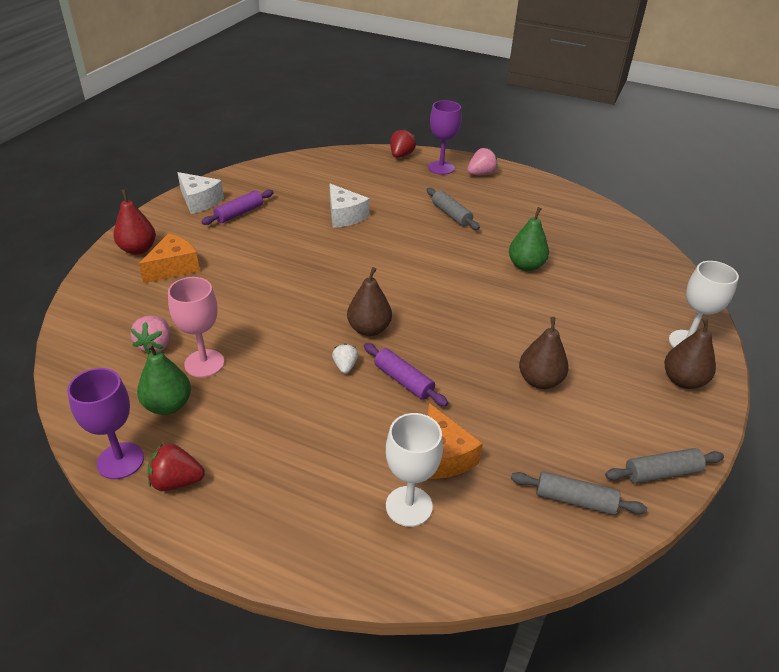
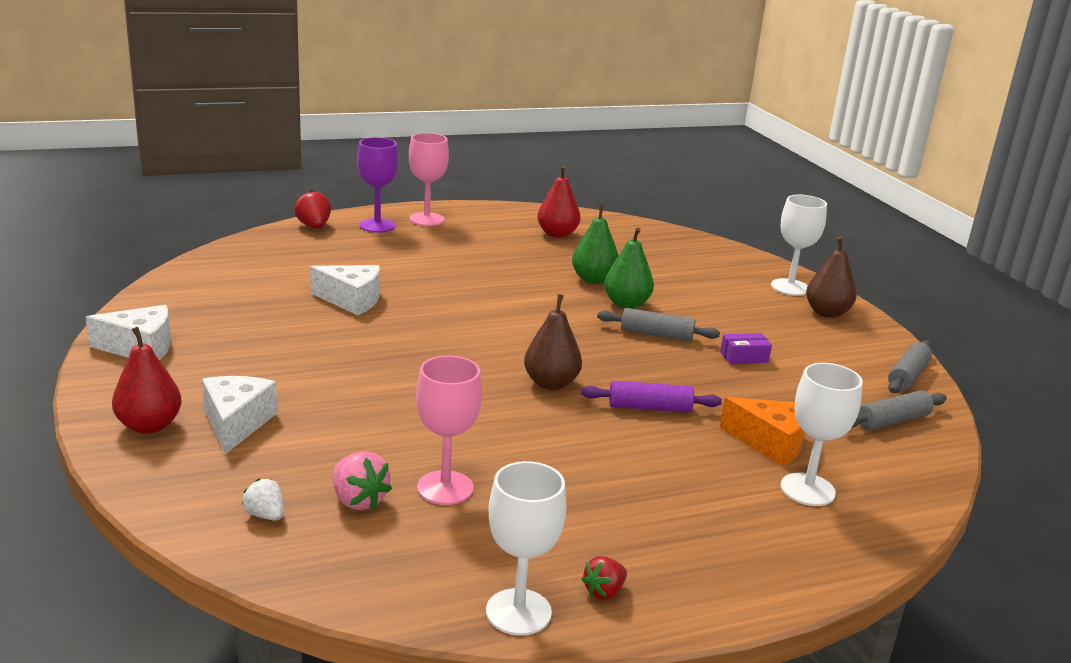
camera: 45 degrees left, 15 degrees down
purple goblet [67,368,144,479] -> white goblet [486,461,566,635]
green pear [137,344,191,415] -> green pear moved to [604,227,654,309]
orange cheese [139,234,200,283] -> white cheese [202,376,277,454]
red strawberry [148,443,205,491] -> red strawberry [581,556,627,600], size x0.66
purple rolling pin [201,190,274,225] -> none
white strawberry [332,344,358,374] -> white strawberry moved to [242,479,284,520]
grey rolling pin [426,188,480,230] -> grey rolling pin moved to [597,308,720,341]
pink strawberry [467,148,498,175] -> pink goblet [409,133,449,226]
brown pear [519,317,569,389] -> purple box [720,333,772,364]
none -> red pear [537,166,581,238]

